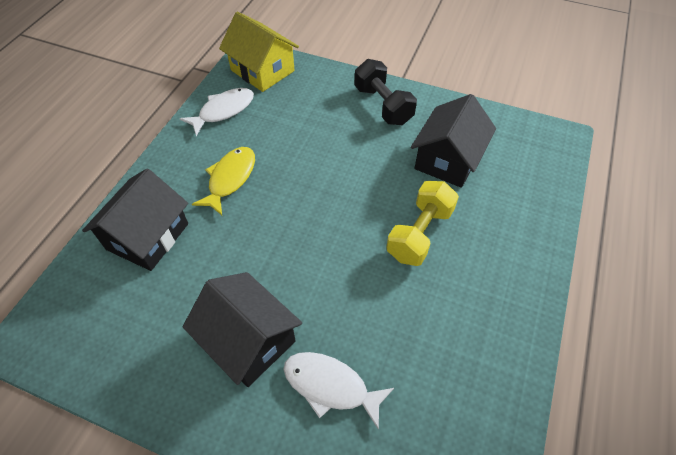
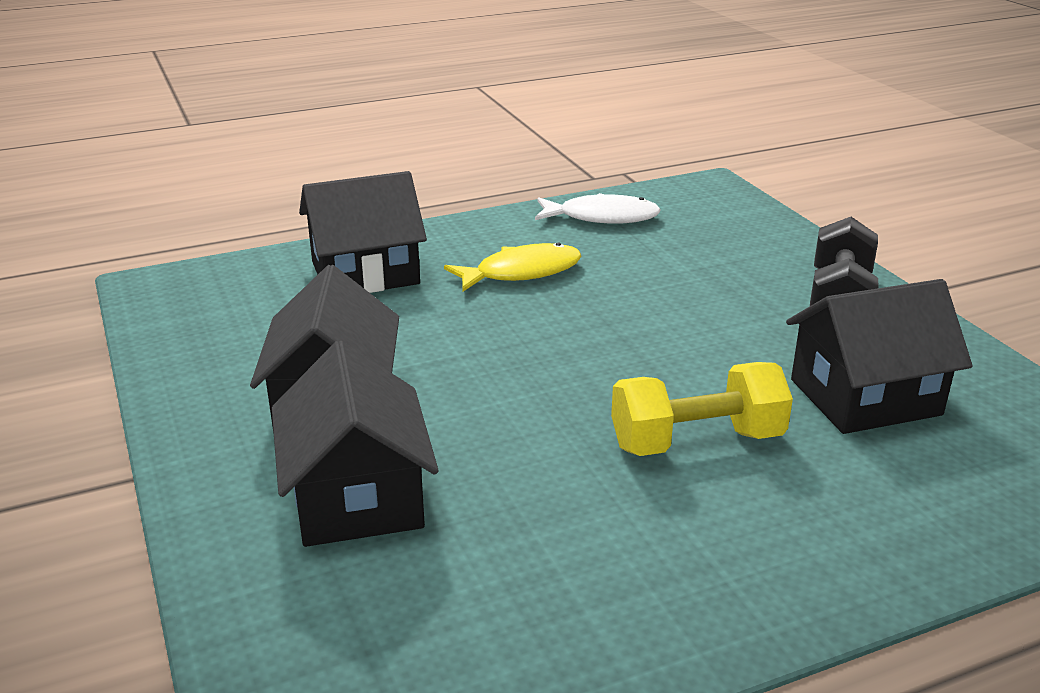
camera: 45 degrees right, 25 degrees down
yellow house [219,12,299,92] -> none
white fish [283,352,394,430] -> black house [272,341,439,547]

